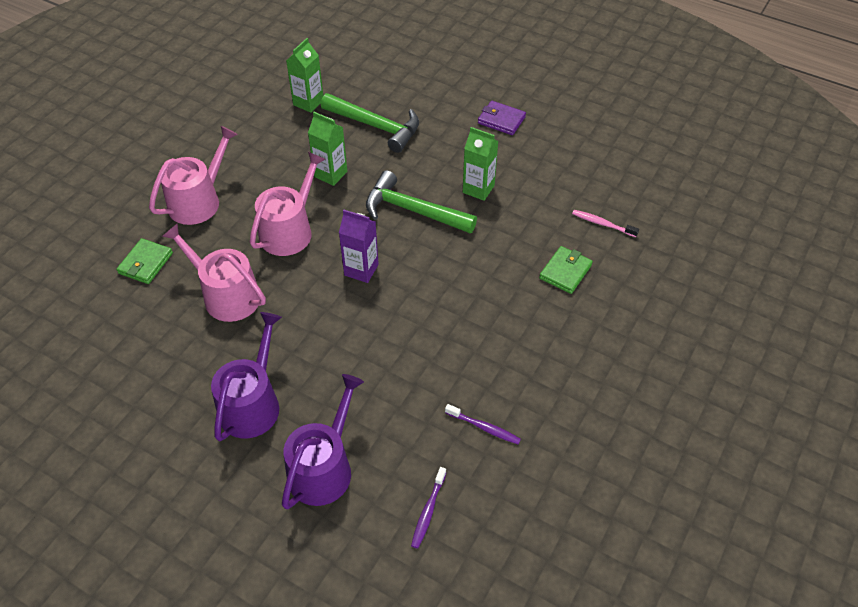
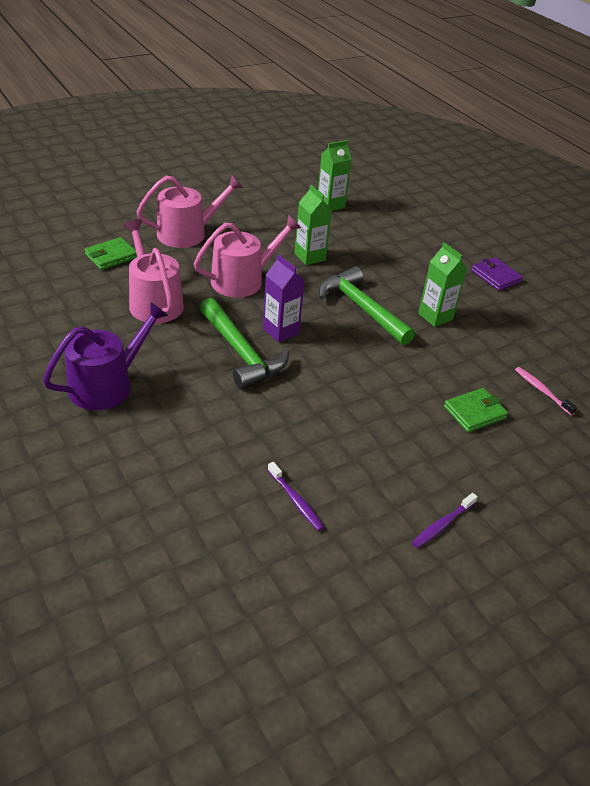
camera: 25 degrees right, 10 degrees down
purple watering can [282,374,364,509] -> none
green hammer [321,93,419,153] -> green hammer moved to [200,298,289,389]
purple toothbrush [411,467,446,549] -> purple toothbrush moved to [412,493,478,548]

